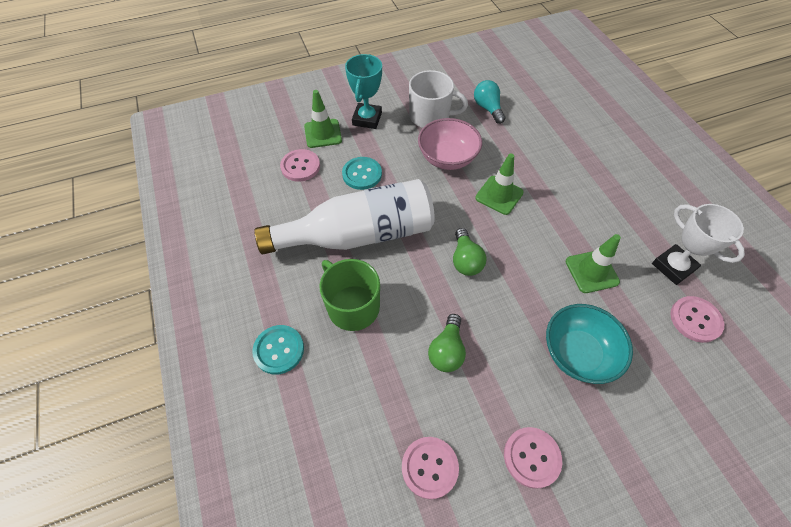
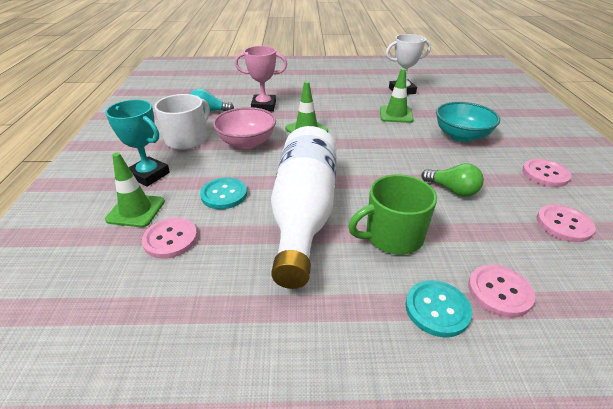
camera: 70 degrees left, 20 degrees down
green light bulb [453,228,486,276] -> none
pink button [670,296,724,343] -> pink button moved to [468,265,535,317]
none -> pink trophy [235,46,287,111]

